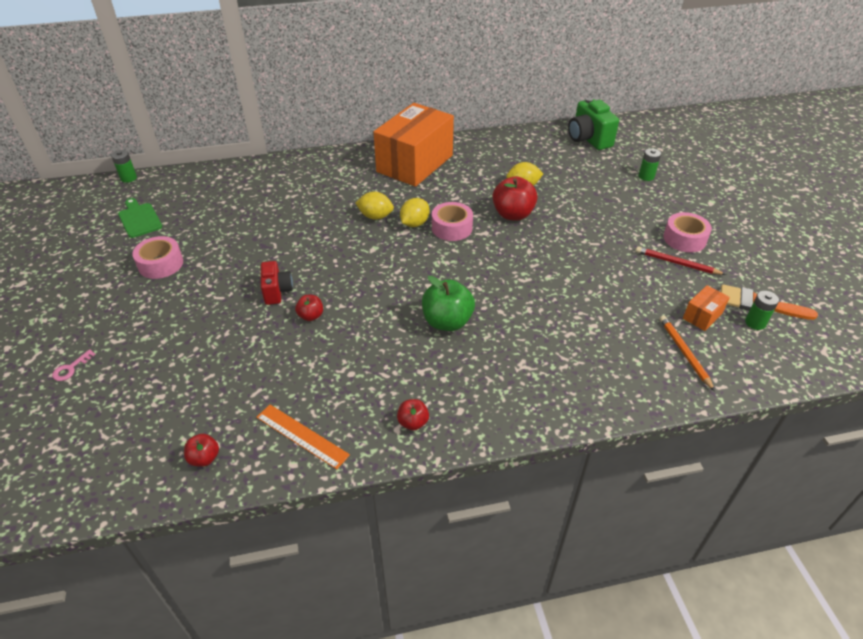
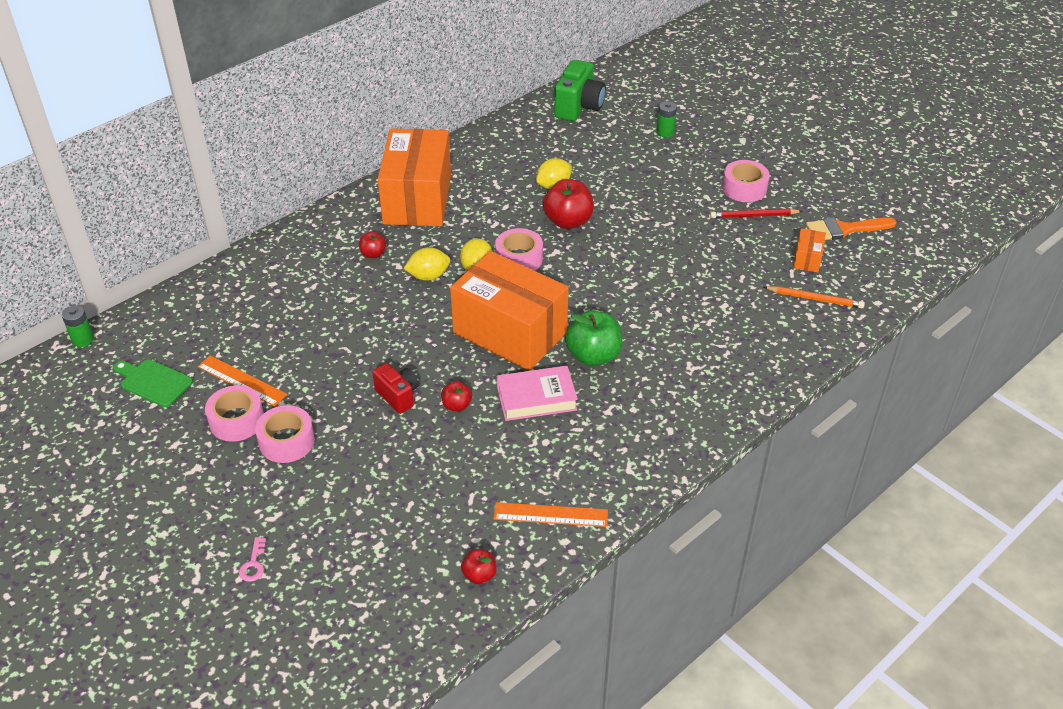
camera: 30 degrees left, 0 degrees up
red apple [397,399,429,430] -> red apple moved to [359,232,386,258]
green camera [568,97,619,150] -> green camera turned 105 degrees counterclockwise [554,60,606,121]
orange pencil [659,315,715,391] -> orange pencil turned 150 degrees clockwise [763,286,865,308]
green battery [745,291,779,330] -> none
none -> orange ruler [197,355,288,406]
none -> pink tape [255,405,315,463]
none -> orange box [450,251,569,371]
none -> pink book [497,366,578,421]

